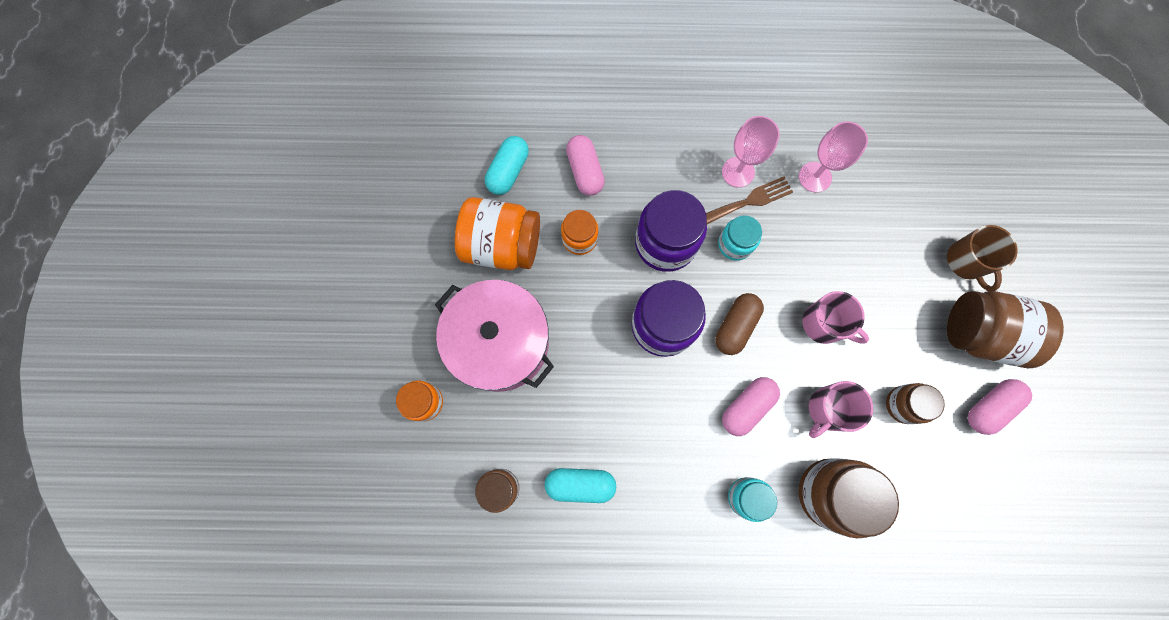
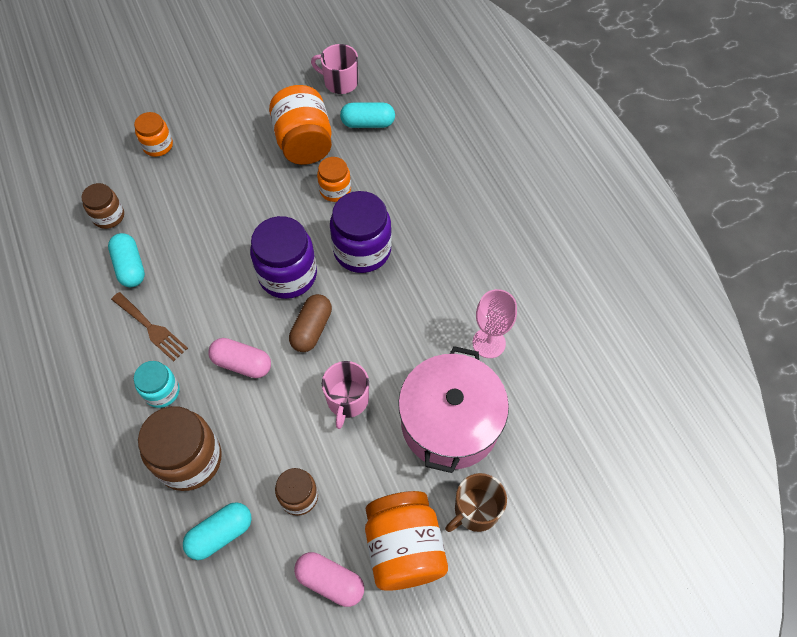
camera: 65 degrees right, 15 degrees down
pink pot [435,280,554,392] -> pink pot moved to [398,346,509,473]
pink capsule [566,135,605,196] -> none
brown fork [706,176,793,224] -> brown fork moved to [111,292,188,361]
brown capsule [715,293,764,355] -> brown capsule turned 75 degrees counterclockwise [289,294,332,352]
turquoise jar [718,215,762,261] -> none
pink goblet [722,116,780,188] -> none
pink mug [809,381,873,438] -> pink mug moved to [311,44,358,94]
brown jar [947,291,1064,368] -> orange jar [365,491,448,591]
none -> turquoise capsule [183,502,252,560]

